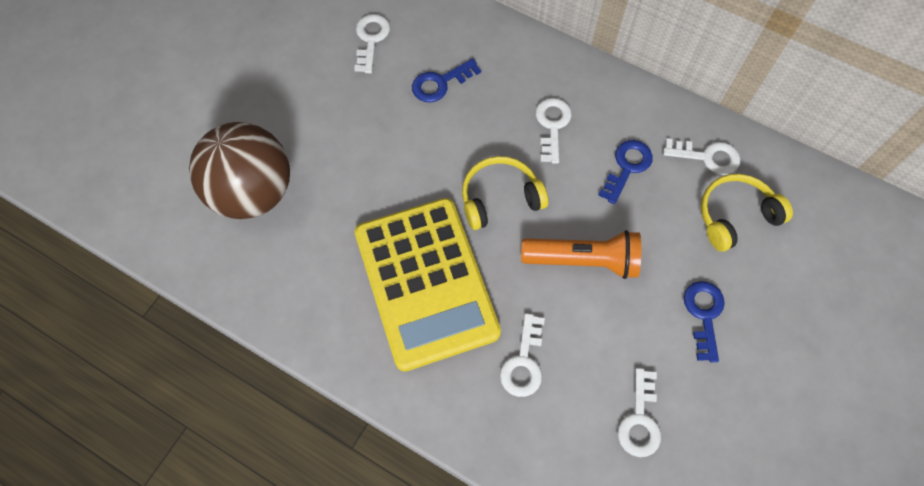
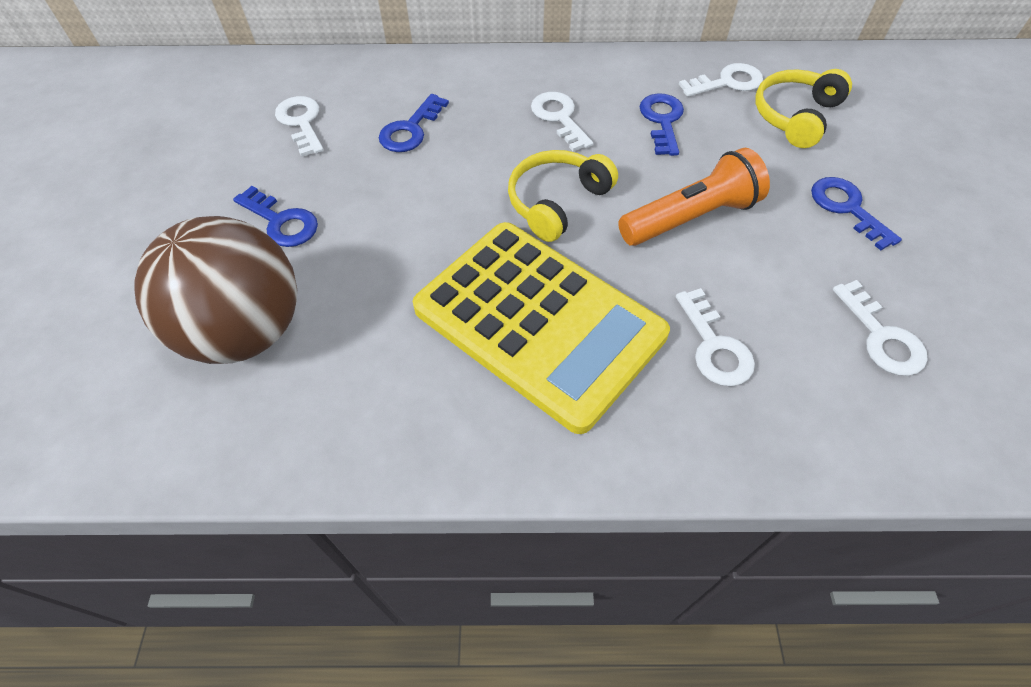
camera: 30 degrees left, 10 degrees down
none -> blue key [233,186,318,247]

